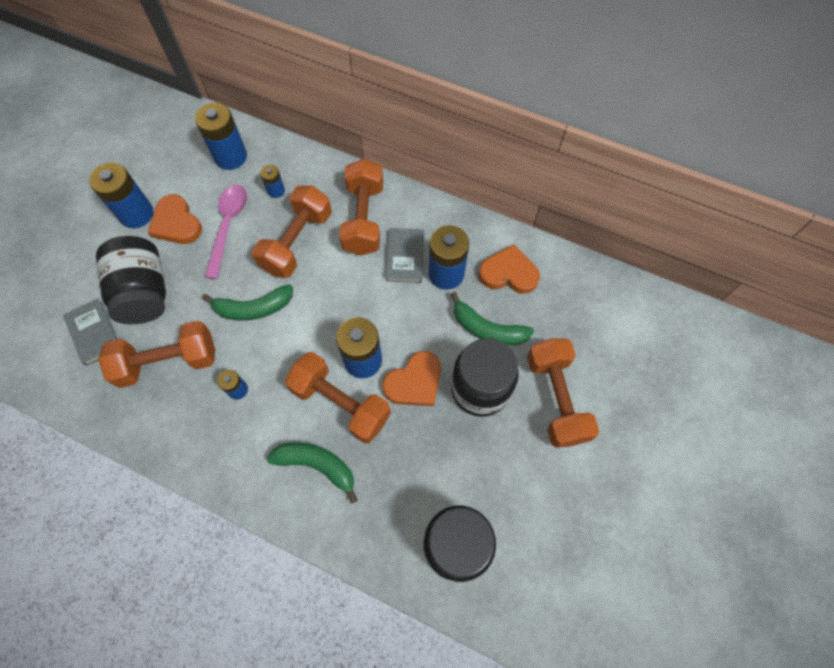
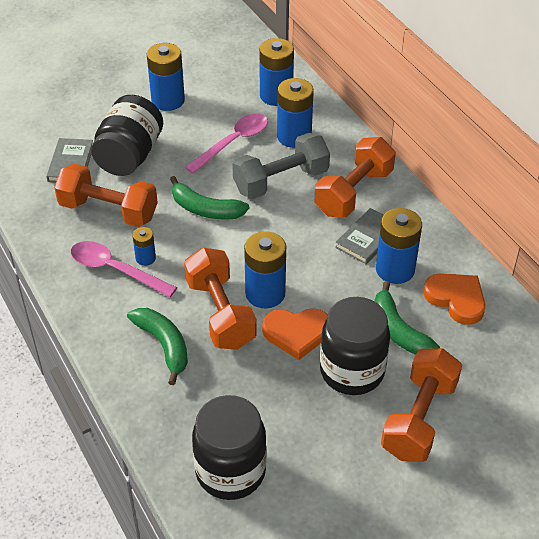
camera: 35 degrees right, 20 degrees down
orange heart [148,194,202,244] -> none
orange dumbbell [252,186,332,278] -> grey dumbbell [232,133,330,199]
blue battery [260,165,285,198] -> blue battery [277,78,314,148], size x1.92
none -> pink spoon [71,241,177,297]

